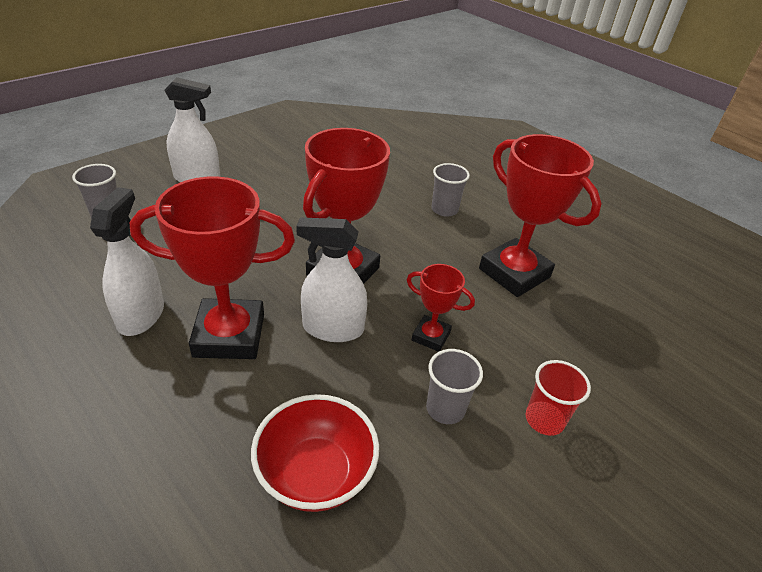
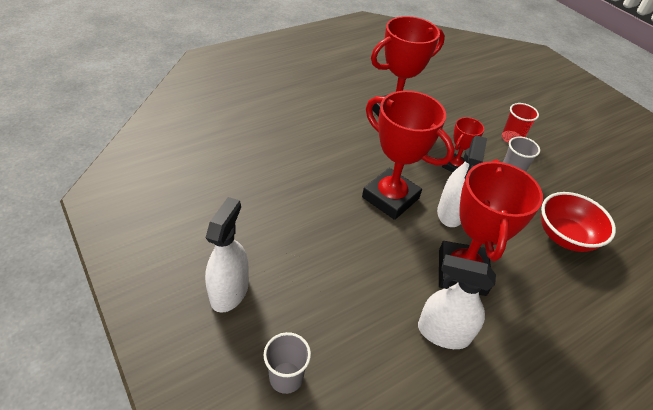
camera: 80 degrees left, 5 degrees up
grey cup [431,163,470,217] -> none

